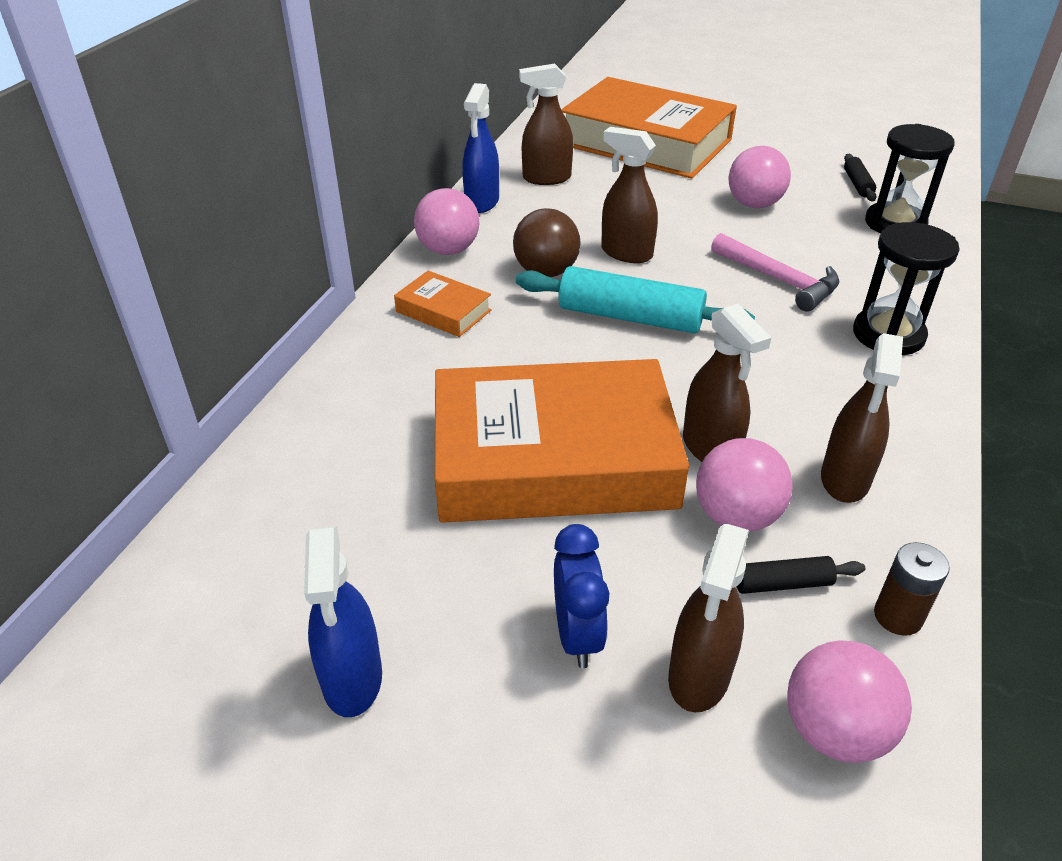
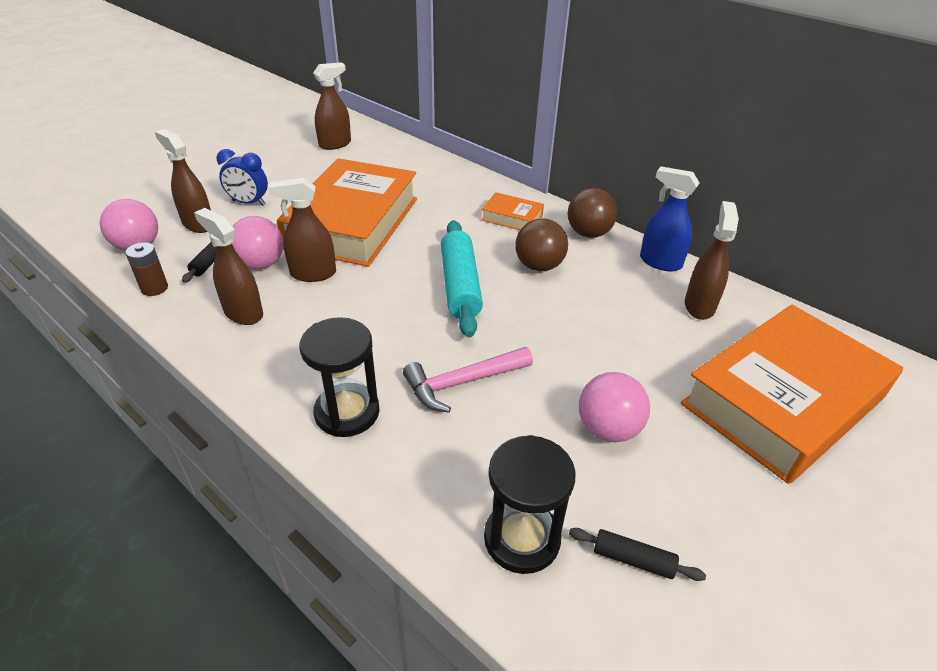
camera: 110 degrees right, 0 degrees up
blue spray bottle [304,526,382,717] -> none
orange book [394,271,492,337] -> orange book turned 60 degrees clockwise [481,192,544,230]
pink ball [414,188,480,255] -> brown ball [568,188,617,238]
turquoise rolling pin [516,266,755,333] -> turquoise rolling pin turned 45 degrees counterclockwise [441,220,483,338]
brown spray bottle [601,127,658,263] -> brown spray bottle moved to [313,62,351,150]

